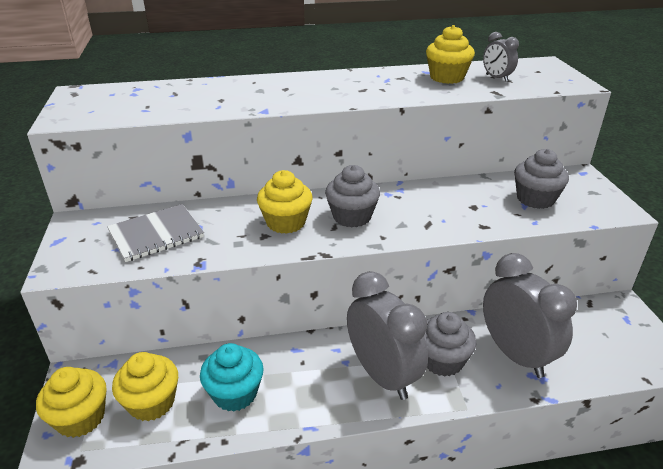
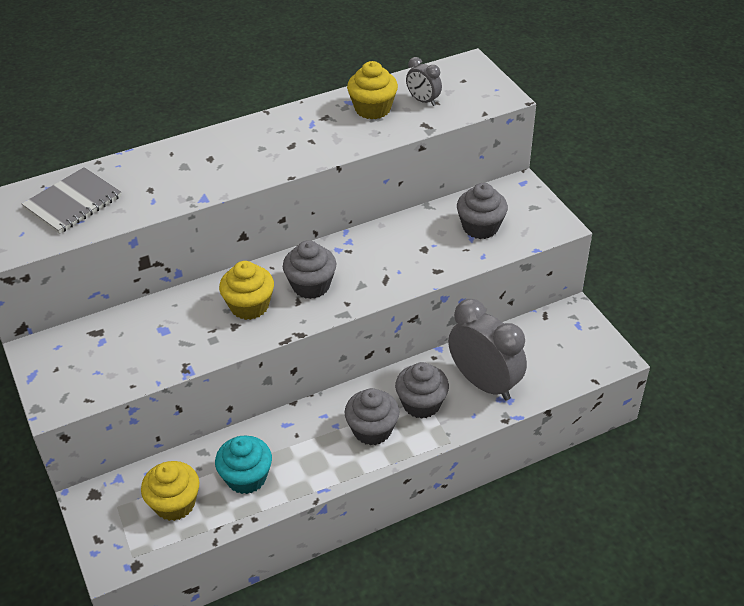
camera: 15 degrees left, 10 degrees up
yellow cupcake [36,367,107,438] -> none
grey notebook [107,204,204,262] -> grey notebook moved to [22,167,122,234]
grey clock [347,271,428,400] -> grey cupcake [344,388,400,445]

